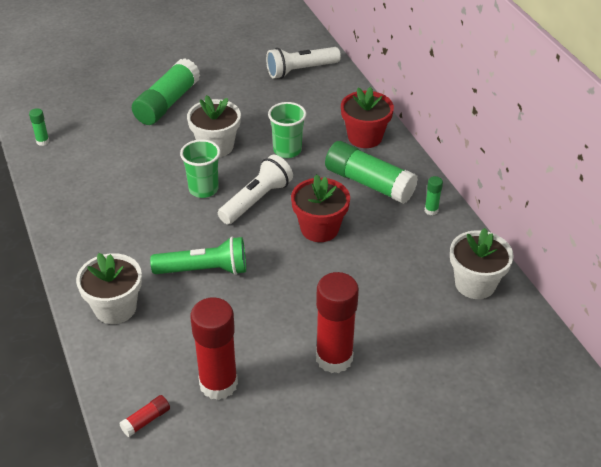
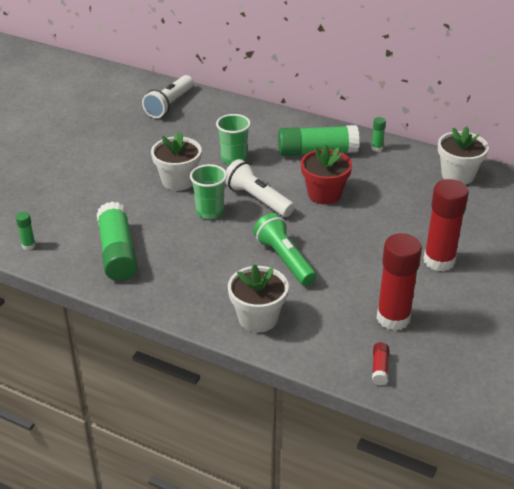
camera: 40 degrees left, 5 degrees down
green glue stick [132,58,200,125] -> green glue stick moved to [97,201,138,281]
green flashlight [150,237,246,275] -> green flashlight turned 75 degrees counterclockwise [253,213,317,286]
white flashlight [218,155,293,225] -> white flashlight turned 45 degrees counterclockwise [225,159,295,217]
red flower pot [341,87,394,148] -> none

